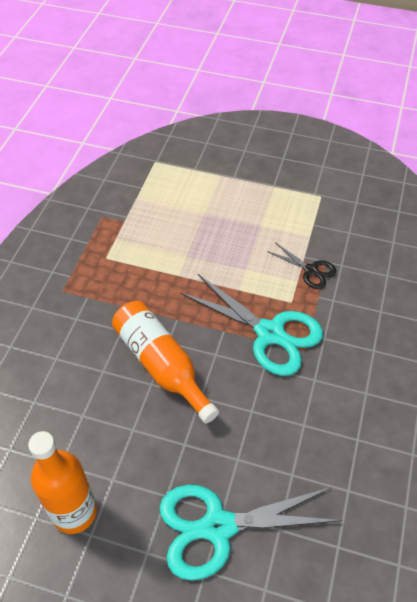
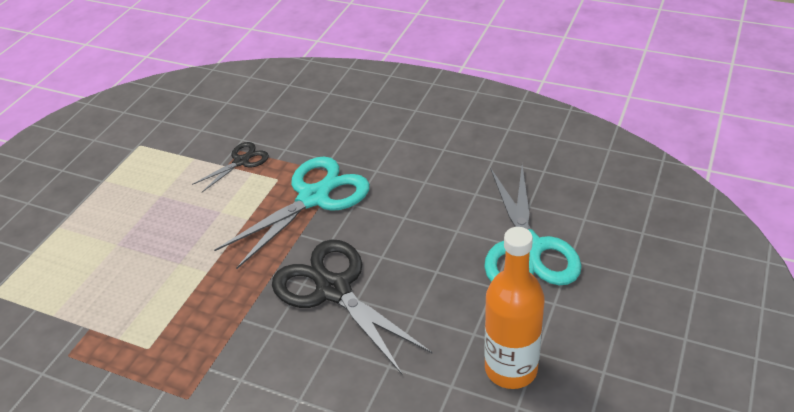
camera: 80 degrees left, 10 degrees down
orange bottle [112,301,219,423] -> black scissors [272,239,432,374]

